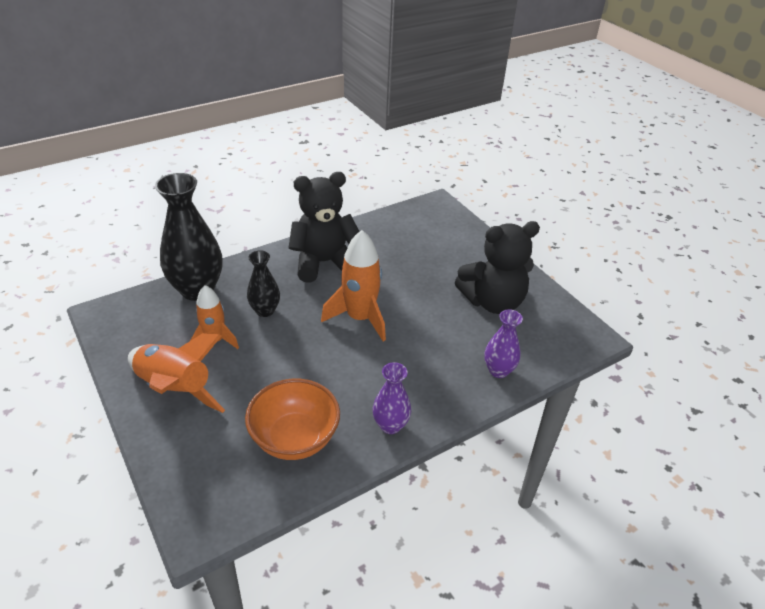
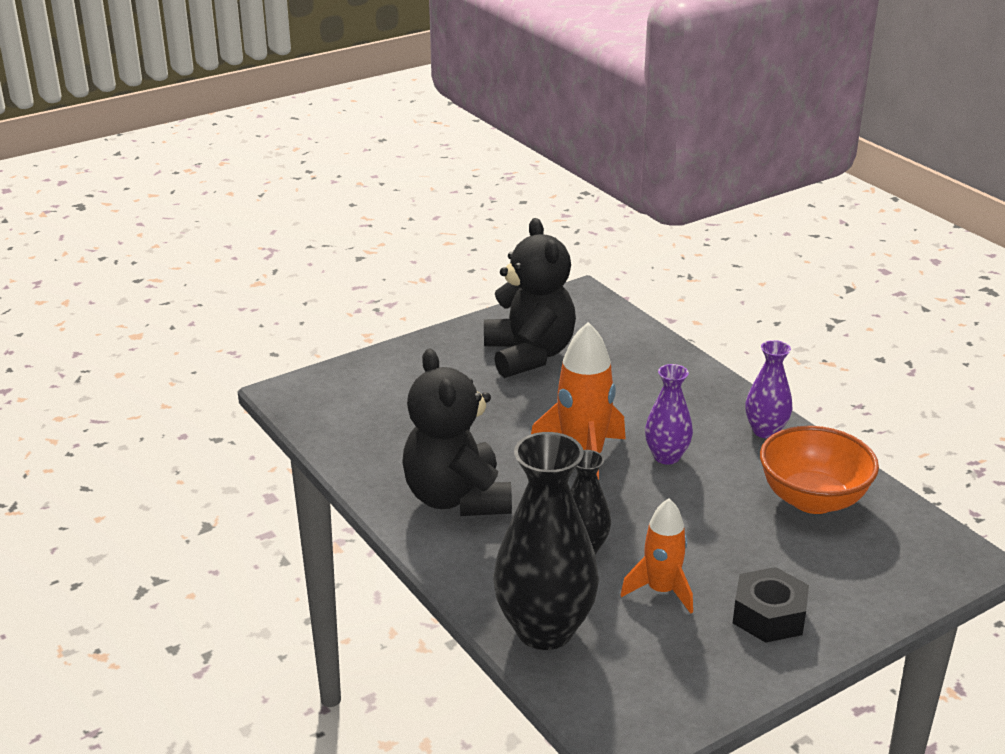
camera: 90 degrees left, 10 degrees down
orange rocket [128,333,225,413] -> black nut [733,567,809,643]
purple vase [484,309,523,378] -> purple vase moved to [645,364,693,464]

